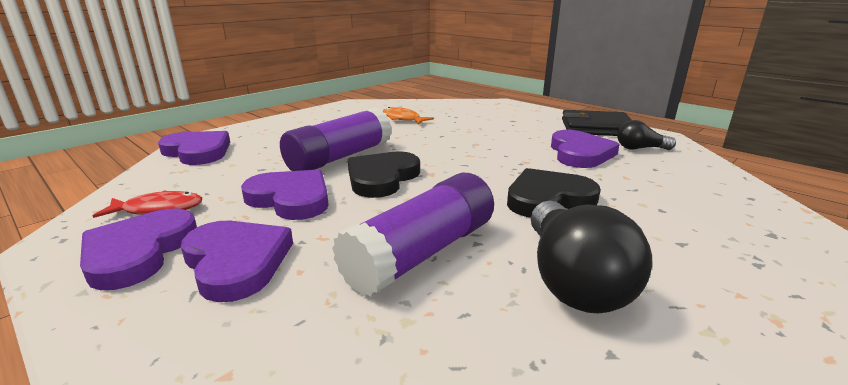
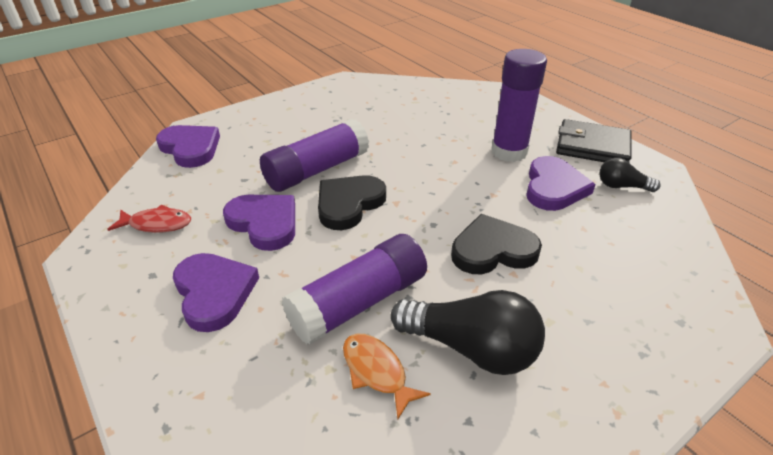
camera: 10 degrees right, 15 degrees up
purple heart [80,208,197,290] -> none
orange fish [383,107,434,124] -> orange fish moved to [343,334,431,419]
black light bulb [531,201,652,314] -> black light bulb turned 75 degrees counterclockwise [391,290,545,375]
none -> purple glue stick [491,49,547,162]

